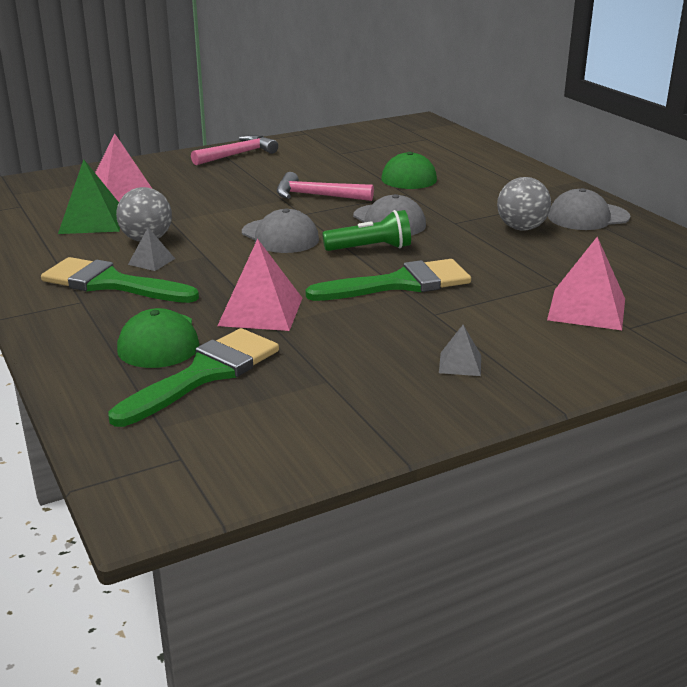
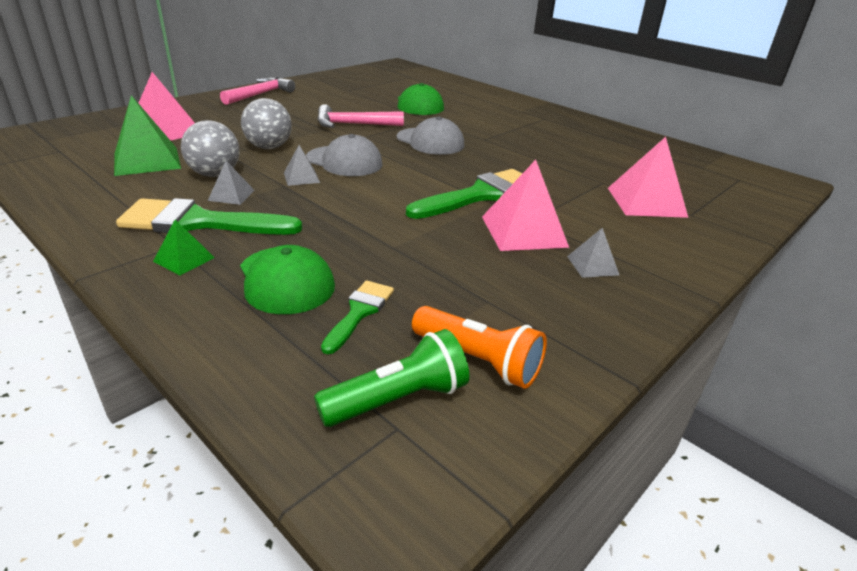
camera: 20 degrees left, 5 degrees up
green brush [109,328,279,427] -> green brush [321,281,394,354], size x0.54
pink pyramid [217,239,302,331] -> pink pyramid moved to [482,160,569,251]
green flashlight [322,210,411,251] -> green flashlight moved to [314,329,469,427]
grey ball [497,177,551,231] -> grey ball moved to [241,98,292,149]
grey cap [548,188,630,230] -> none
none -> green pyramid [153,220,215,275]
none -> grey pyramid [284,145,320,186]
none -> orange flashlight [412,306,547,389]

